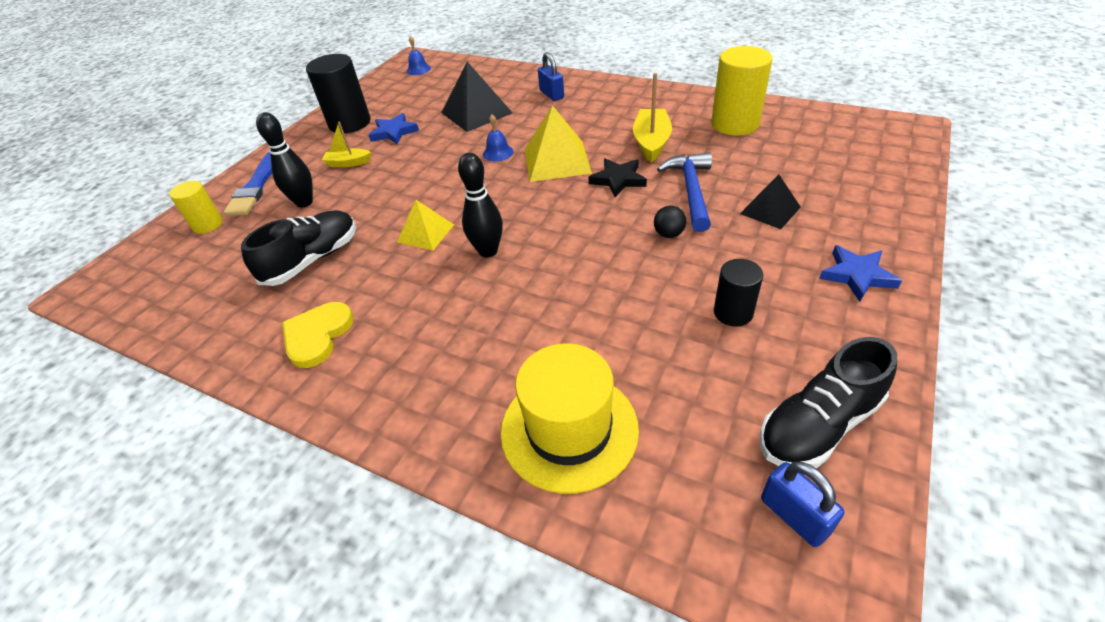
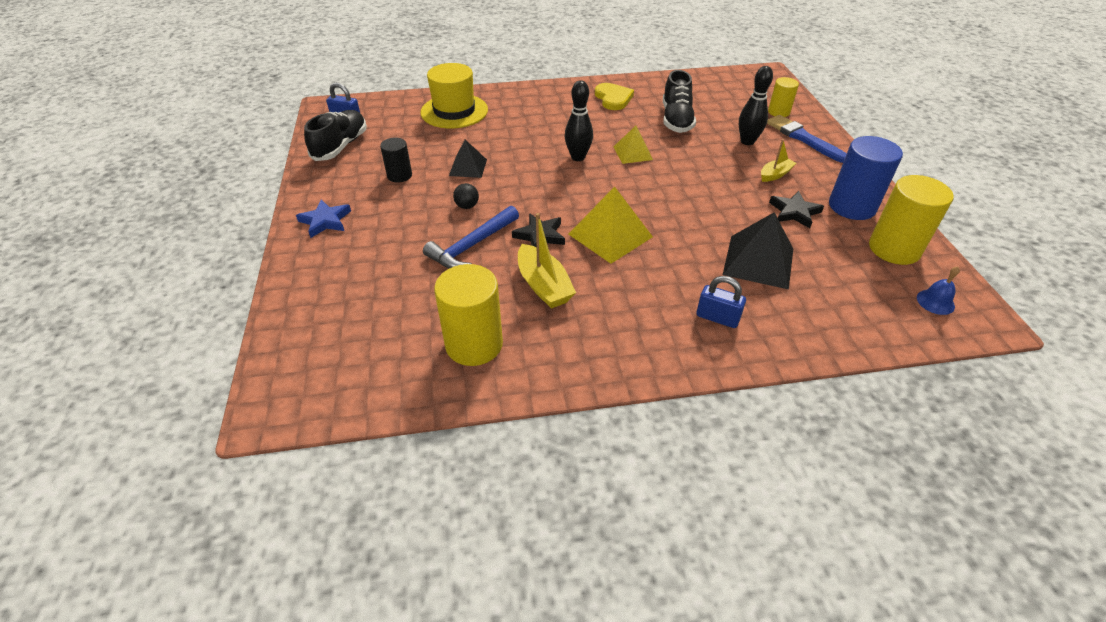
camera: 140 degrees right, 0 degrees up
black cylinder [306,54,370,133] -> blue cylinder [829,136,903,220]
blue star [369,113,419,144] -> black star [769,191,824,228]
blue bell [483,114,514,161] -> none
blue hammer [657,152,712,232] -> blue hammer turned 75 degrees clockwise [423,206,519,269]
black pyramid [740,174,801,229] -> black pyramid moved to [449,140,487,178]
none -> yellow cylinder [869,175,953,265]

